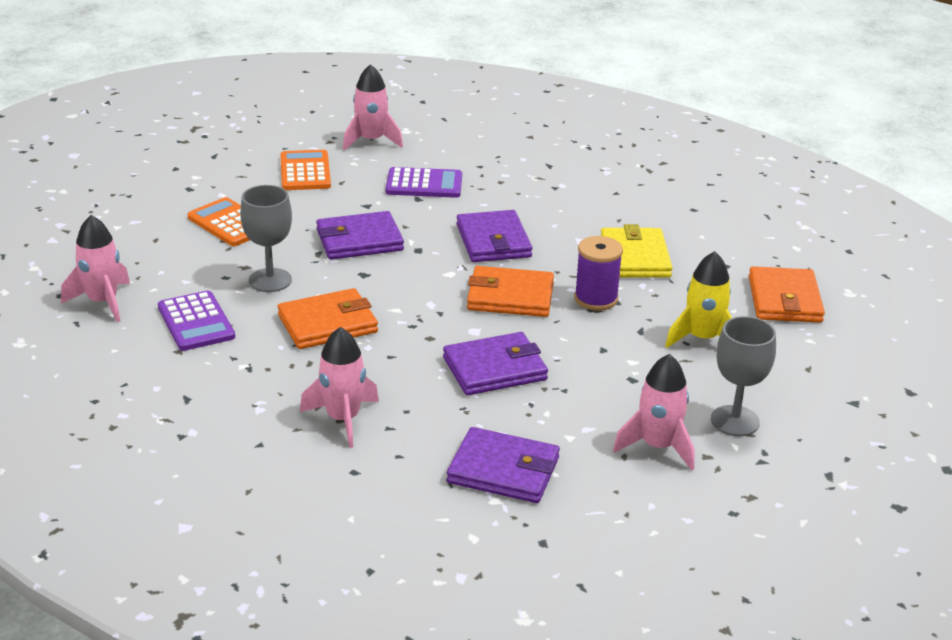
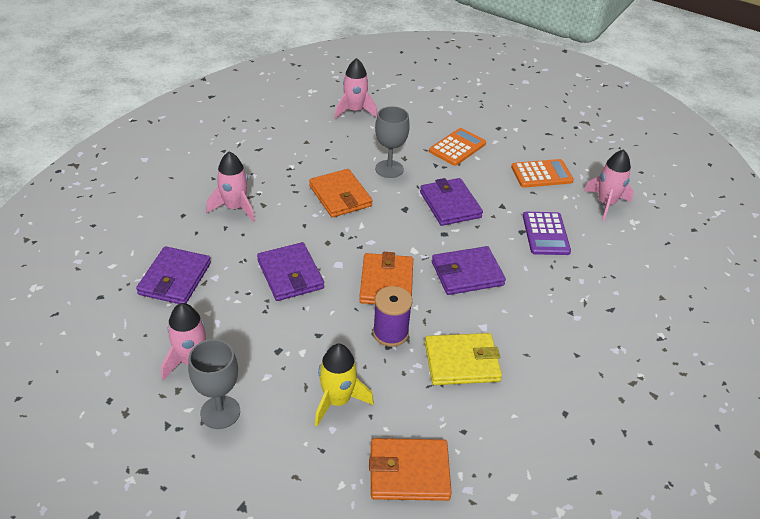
camera: 85 degrees right, 10 degrees up
purple calculator [158,291,235,351] -> none

